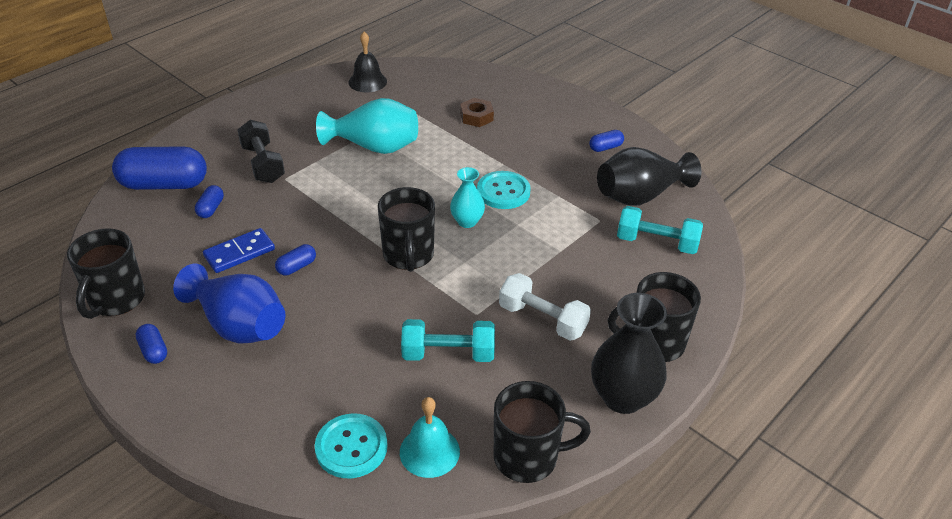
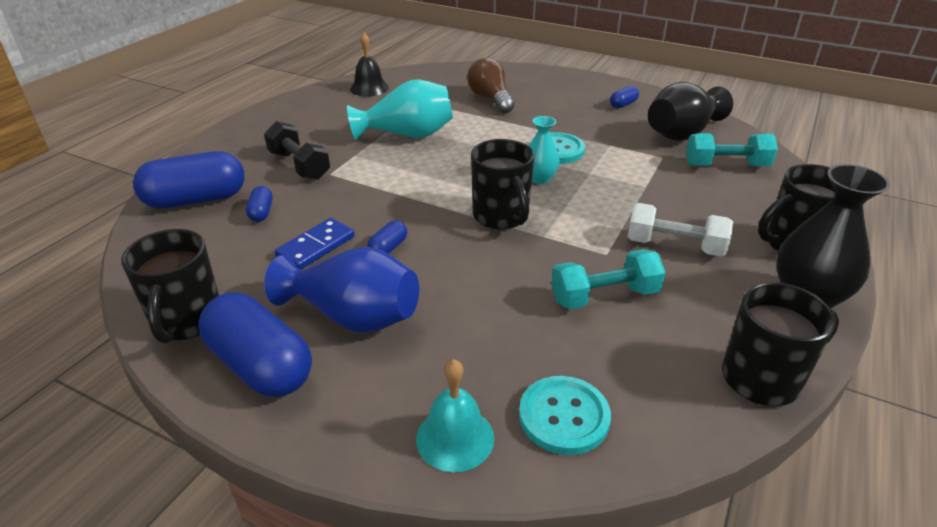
camera: 15 degrees left, 5 degrees down
blue capsule [135,324,167,364] -> blue capsule [199,292,312,397], size x2.24
turquoise bell [400,397,460,478] -> turquoise bell moved to [416,359,494,472]
brown nut [460,98,494,127] -> brown light bulb [467,58,514,113]

